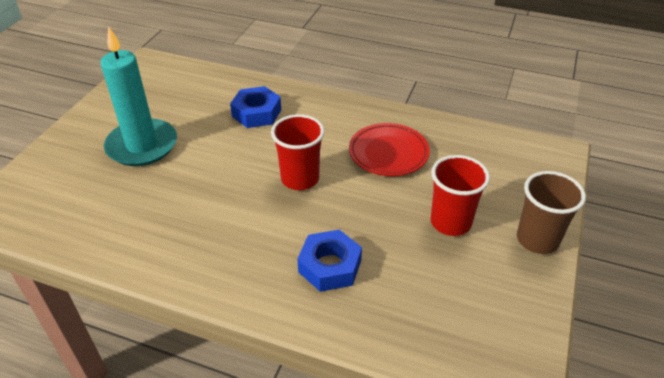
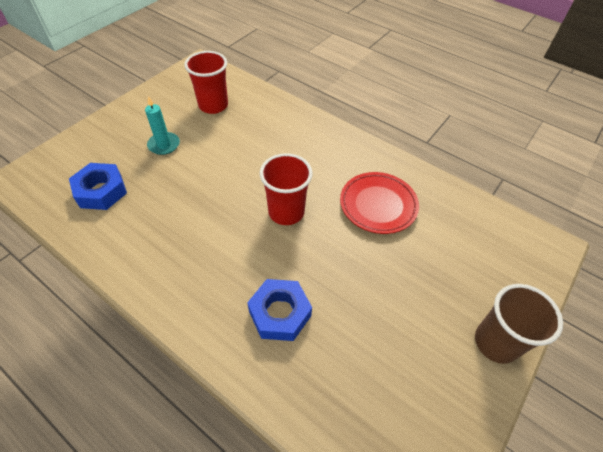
camera: 15 degrees right, 10 degrees up
turquoise candle [101,26,177,166] -> turquoise candle [145,96,180,155], size x0.50
blue nut [230,86,281,128] -> blue nut moved to [69,163,127,210]
red cup [431,155,490,236] -> red cup moved to [184,51,228,114]

